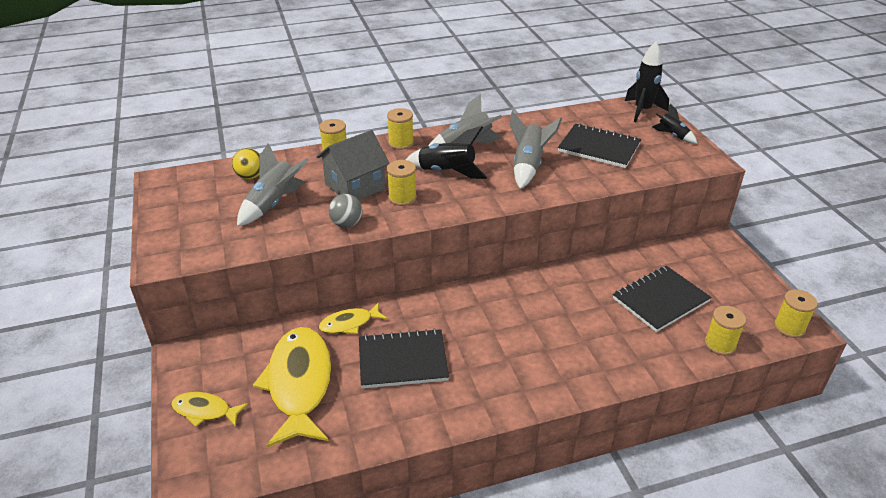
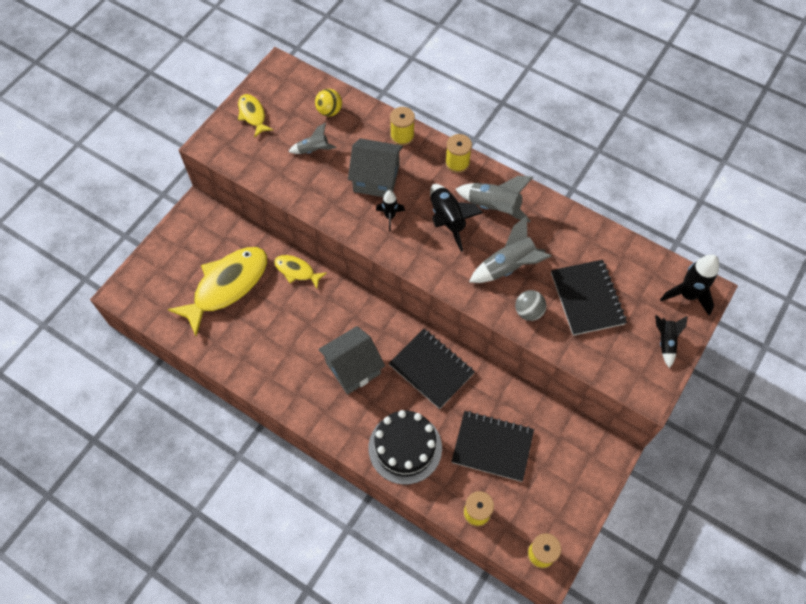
camera: 50 degrees right, 25 degrees up
yellow fish [171,392,248,427] -> yellow fish moved to [238,94,273,138]
grey rocket [237,143,309,226] -> grey rocket [288,123,336,154], size x0.61
grey ball [328,194,363,228] -> grey ball moved to [515,290,546,321]
black notebook [359,328,449,388] -> black notebook moved to [389,329,475,409]
yellow spool [387,160,417,206] -> black rocket [376,190,405,231]
none -> grey house [318,326,385,395]
none -> black cake [369,410,442,485]

